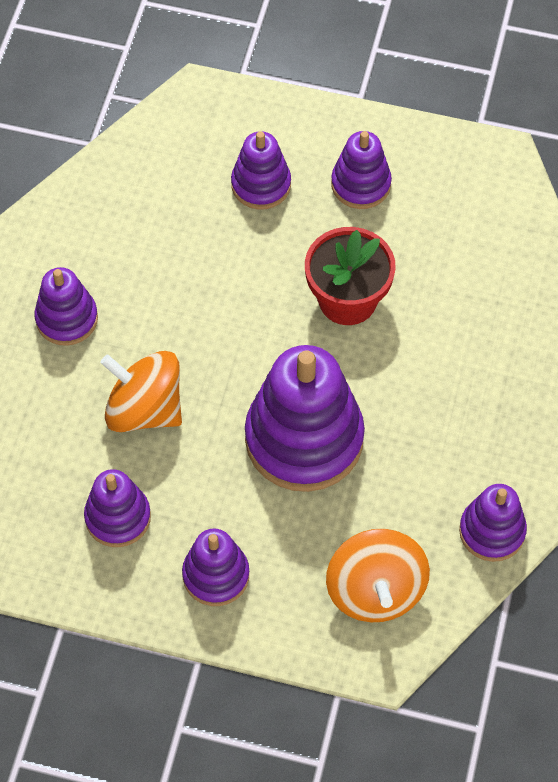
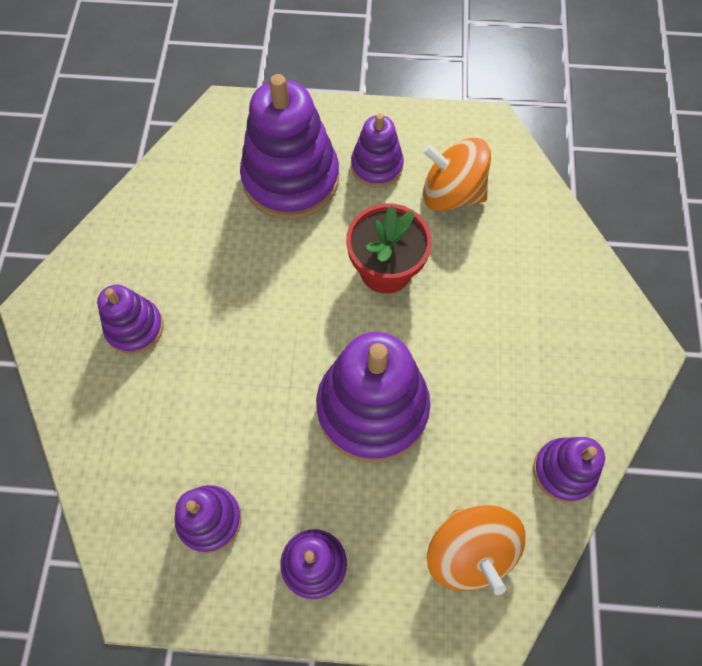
camera: 10 degrees left, 5 degrees up
orange spinning top [100,351,182,432] -> orange spinning top moved to [422,138,491,211]
purple stacking toy [231,131,291,210] -> purple stacking toy [240,74,339,220], size x1.84

